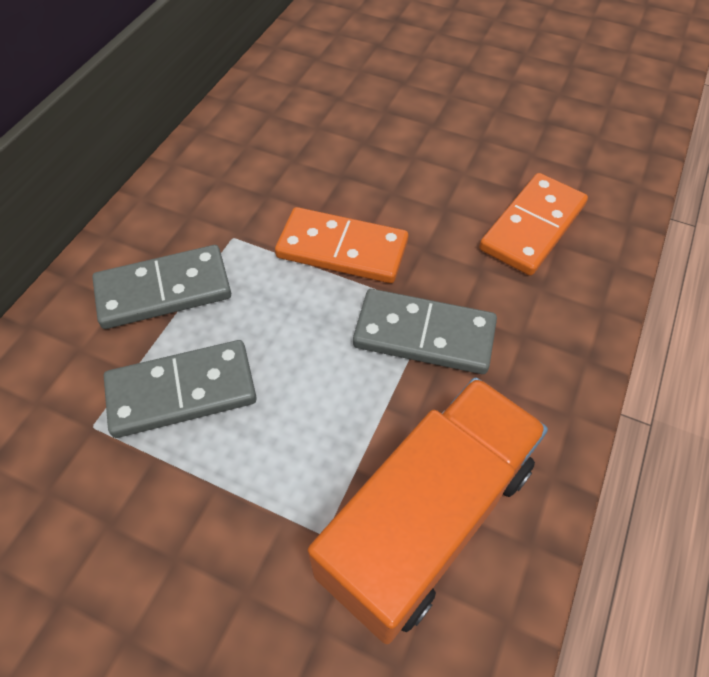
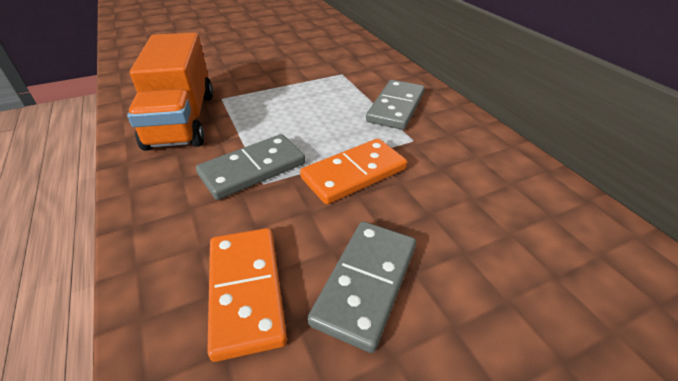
camera: 130 degrees right, 15 degrees down
grey domino [104,340,257,438] -> grey domino moved to [307,221,416,353]

